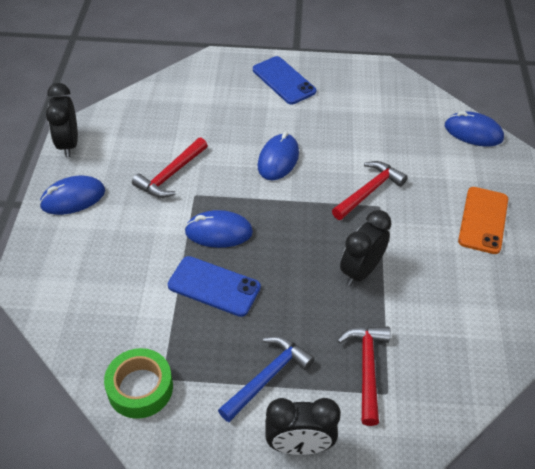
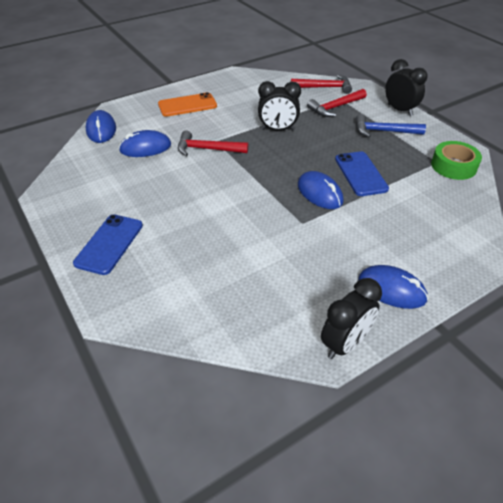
camera: 125 degrees left, 5 degrees down
red hammer [132,137,208,198] -> red hammer moved to [291,75,352,94]
blue mouse [258,132,299,180] -> blue mouse moved to [119,130,171,157]

